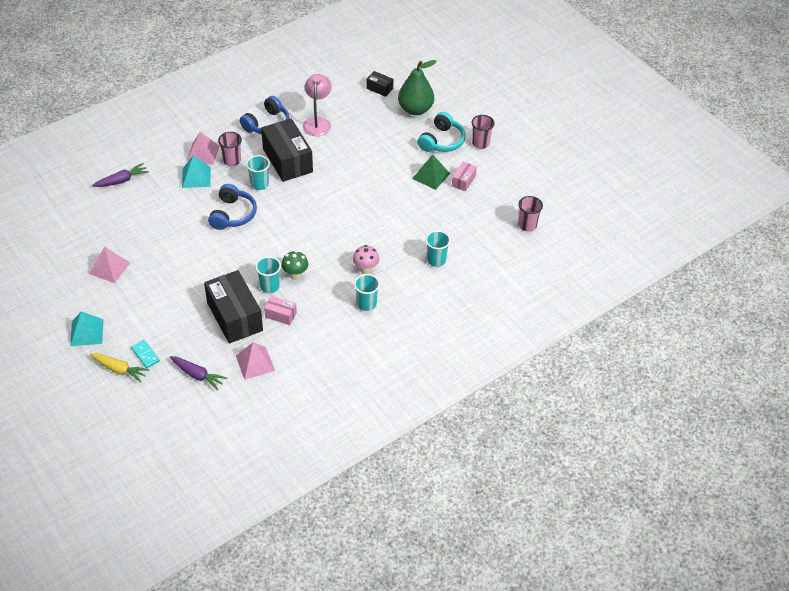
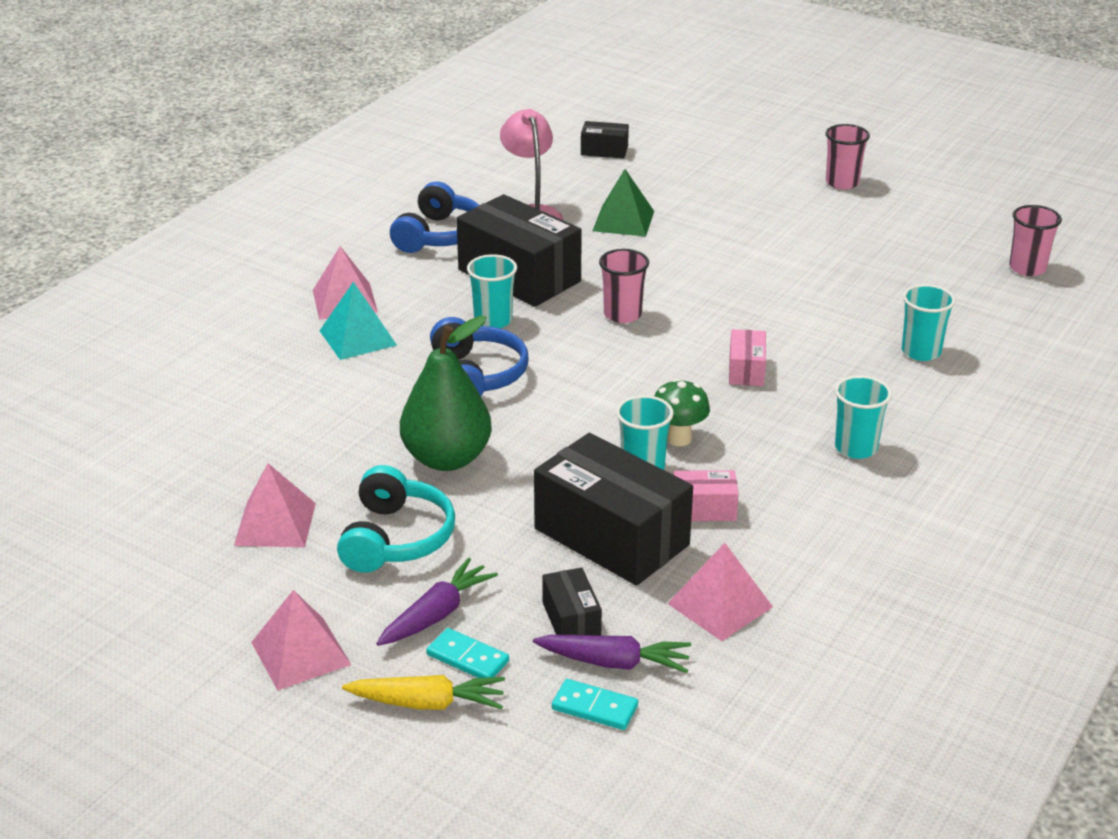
camera: 20 degrees left, 15 degrees down
turquoise pyramid [70,311,103,346] -> pink pyramid [251,590,351,690]
purple carrot [92,163,149,187] -> purple carrot moved to [376,558,498,646]
pink cup [218,132,242,166] -> pink cup moved to [599,249,649,323]
pink mushroom [353,245,379,274] -> none
green pear [398,60,437,115] -> green pear moved to [400,316,492,471]
green pyramid [412,154,450,190] -> green pyramid moved to [592,169,654,237]
turquoise headphones [418,112,466,152] -> turquoise headphones moved to [337,465,455,573]
pink box [452,162,477,191] -> pink box moved to [729,329,766,386]
none -> black box [542,567,602,636]
none -> turquoise domino [552,679,638,730]

